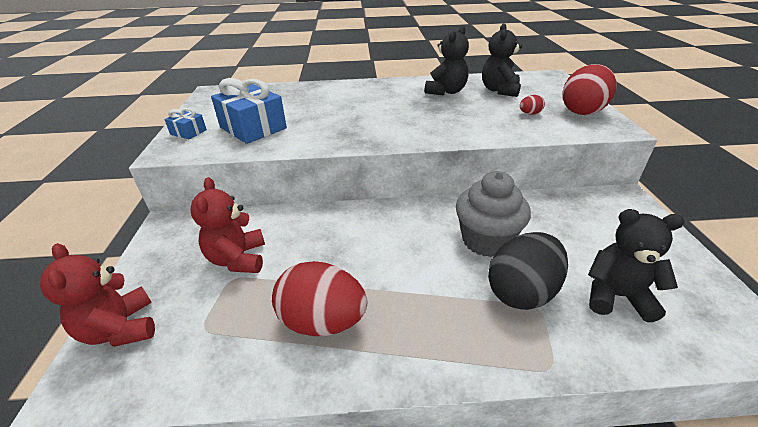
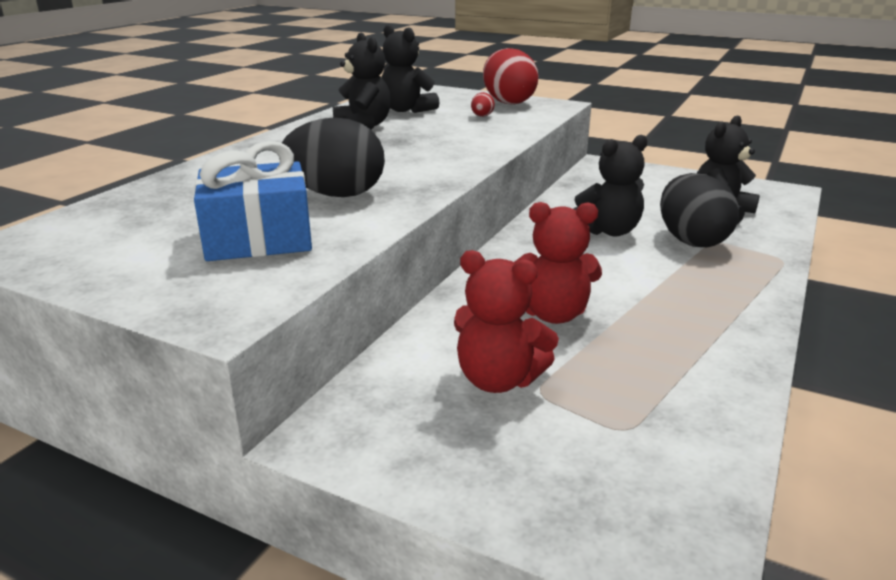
camera: 60 degrees left, 10 degrees down
red teddy bear [40,243,155,347] -> red teddy bear moved to [514,202,602,324]
blue gift [164,108,207,139] -> none
red egg [272,261,367,336] -> none
grey cupcake [456,171,531,257] -> black teddy bear [574,135,648,236]
none -> black egg [279,117,385,197]

